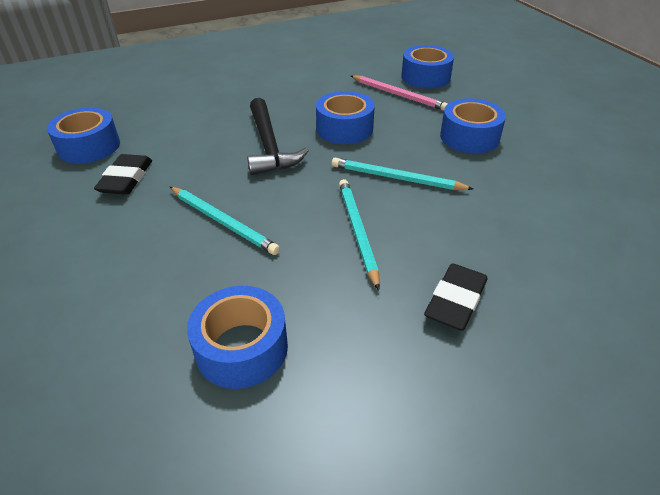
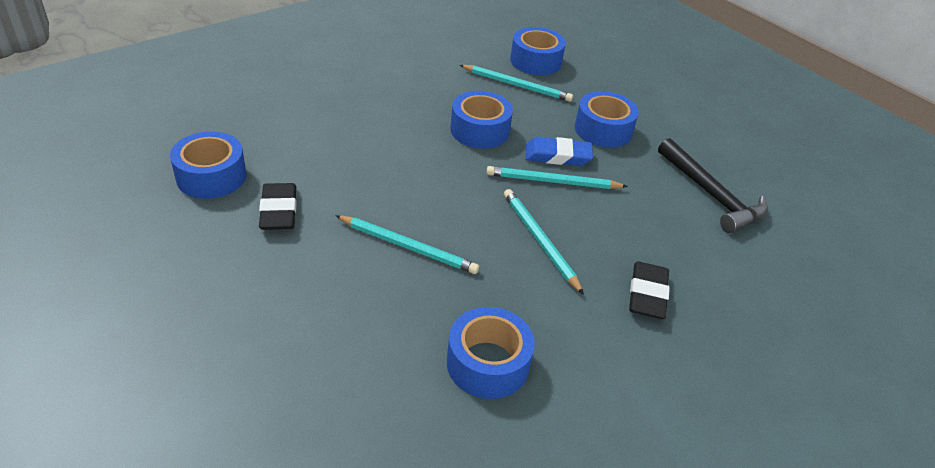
camera: 20 degrees left, 0 degrees up
black hammer [247,98,309,176] -> black hammer moved to [658,138,768,233]
pink pencil [351,75,448,111] -> turquoise pencil [460,65,573,102]
none -> blue eraser [526,137,593,166]

